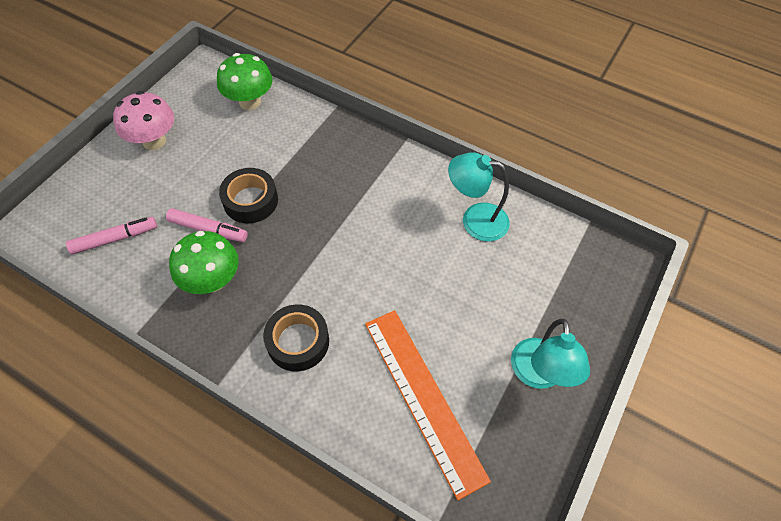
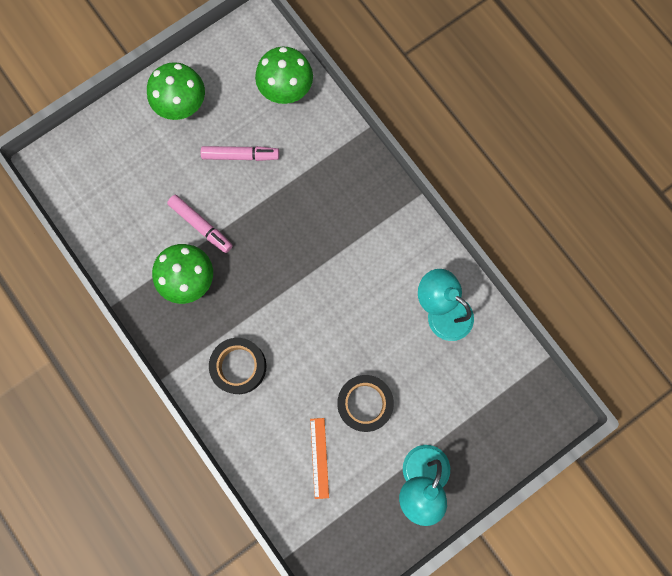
camera: 25 degrees right, 20 degrees up
pink marker [66,217,157,254] -> pink marker moved to [201,146,279,161]
pink mushroom [113,91,174,150] -> green mushroom [147,62,205,120]
black tape [219,168,278,223] -> black tape moved to [337,375,394,432]
orange ruler [365,310,491,500] -> orange ruler [310,418,329,499], size x0.46

